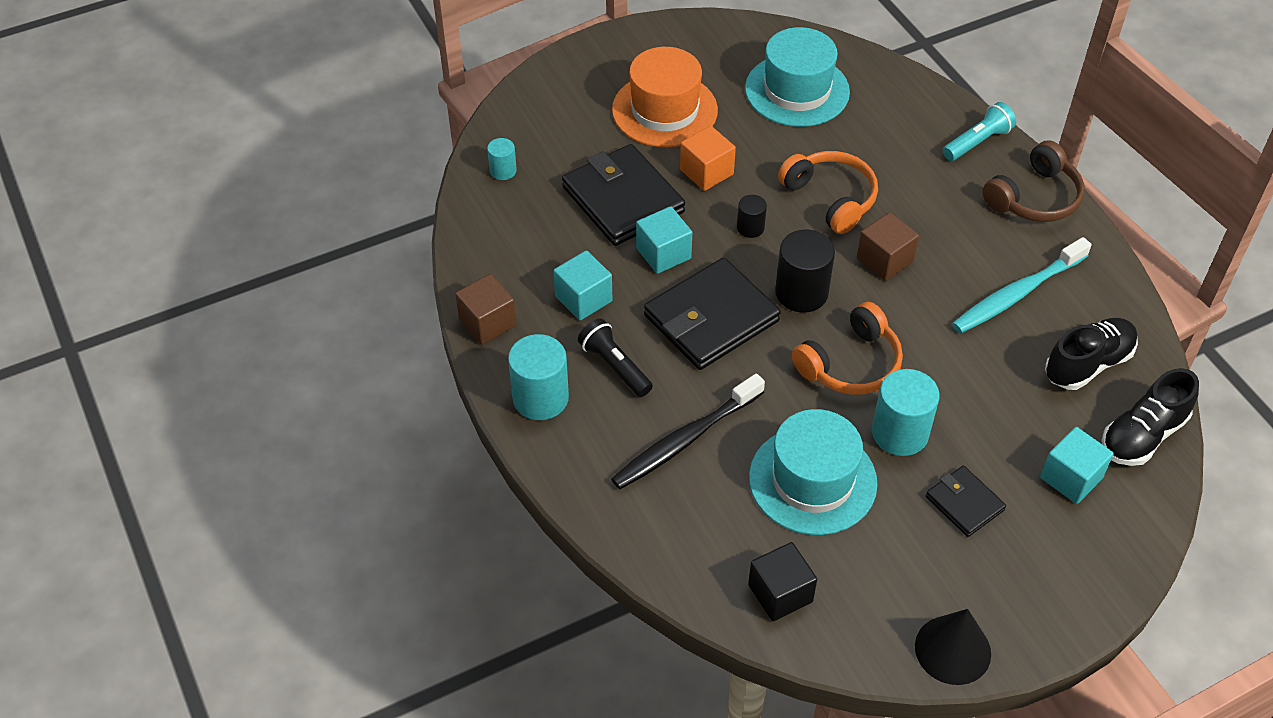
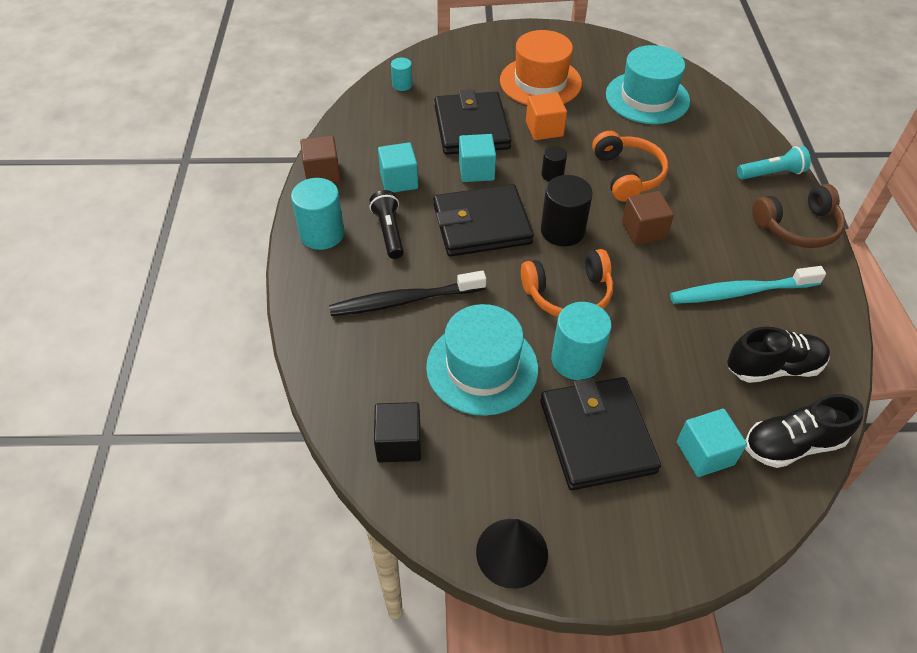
camera: 25 degrees right, 0 degrees up
black wallet [926,466,1006,537] -> black wallet [540,377,661,490], size x1.88

